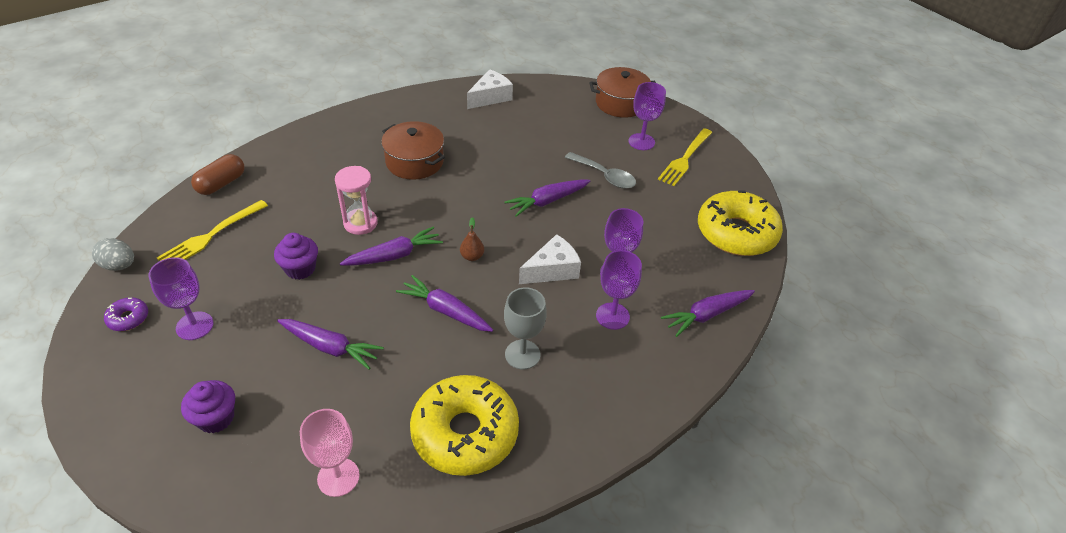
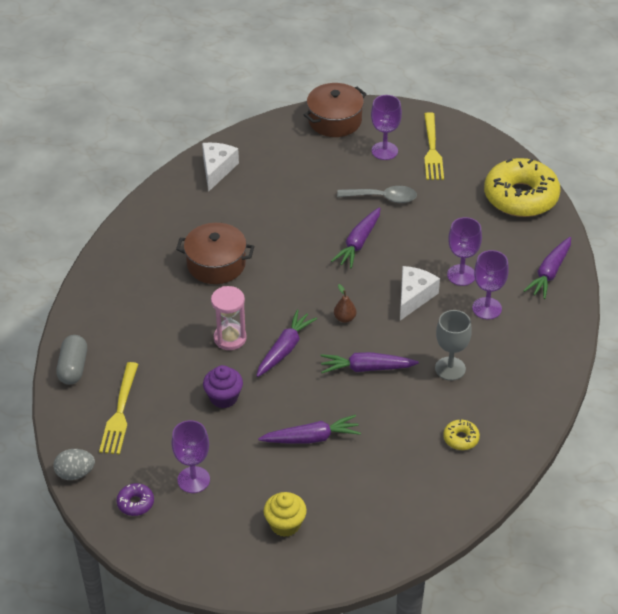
camera: 30 degrees left, 0 degrees up
purple cupcake [181,380,235,433] -> yellow cupcake [264,492,307,537]
brown capsule [191,154,245,195] -> grey capsule [56,335,87,385]
pink goblet [300,409,360,497] -> none
yellow donut [410,375,519,476] -> yellow donut [443,419,480,450], size x0.41

